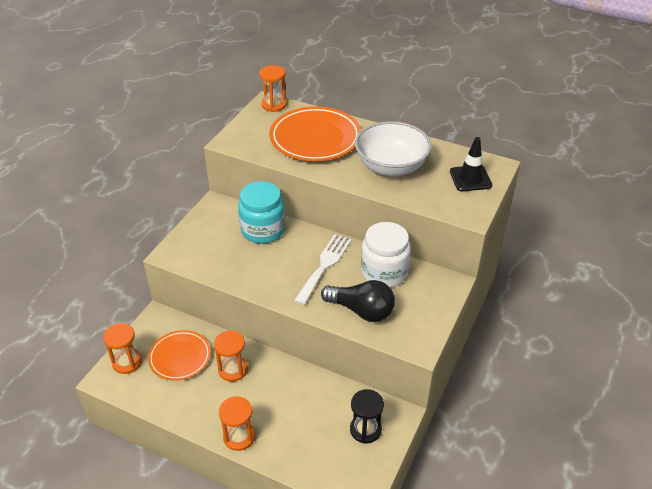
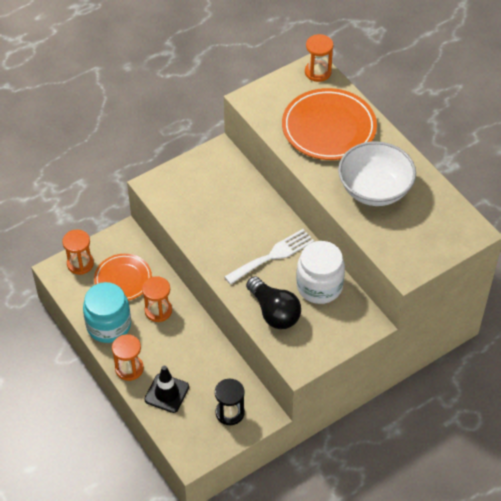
camera: 30 degrees right, 10 degrees up
turquoise jar [238,181,285,244] -> turquoise jar moved to [83,282,131,343]
black traffic cone [450,137,492,191] -> black traffic cone moved to [144,366,189,413]

